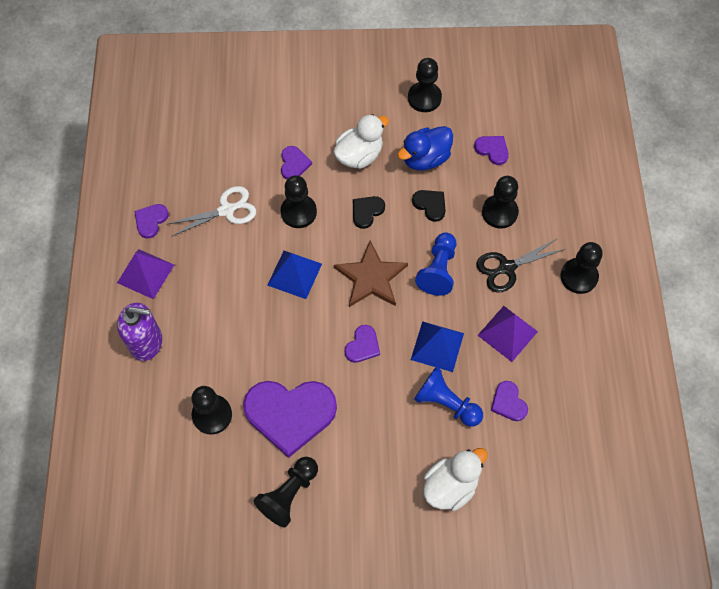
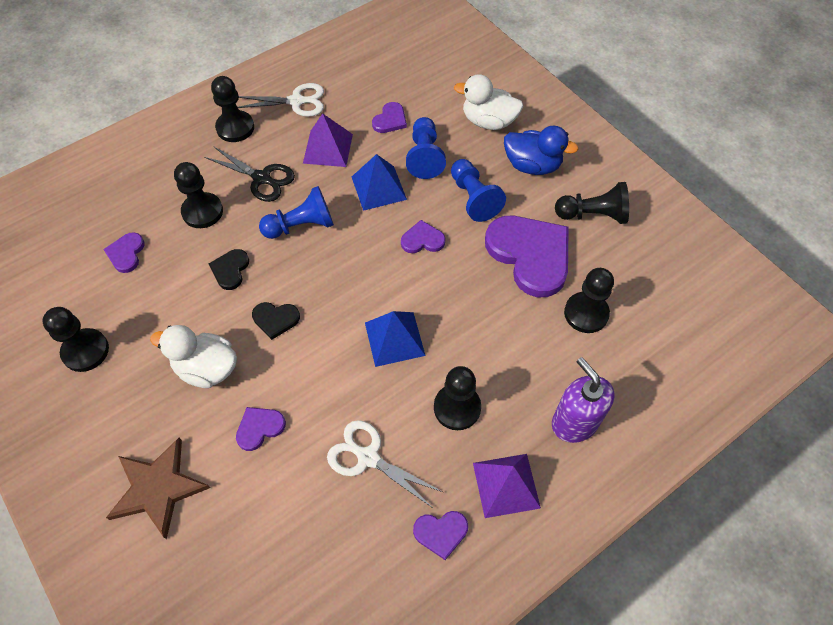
camera: 125 degrees left, 5 degrees down
black pawn [281,175,317,228] -> black pawn moved to [434,366,481,430]
brown star [334,241,408,307] -> brown star moved to [106,438,210,539]
blue duck [397,126,453,170] -> blue duck moved to [504,126,579,175]
none -> white scissors [238,83,324,117]
none -> blue pawn [451,159,506,222]

